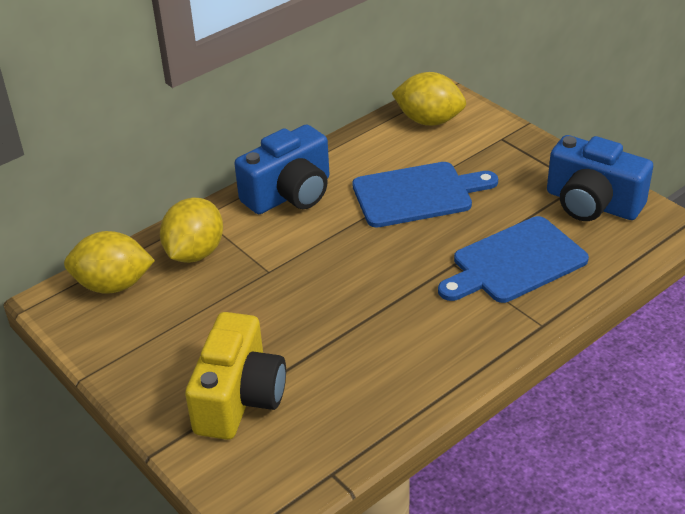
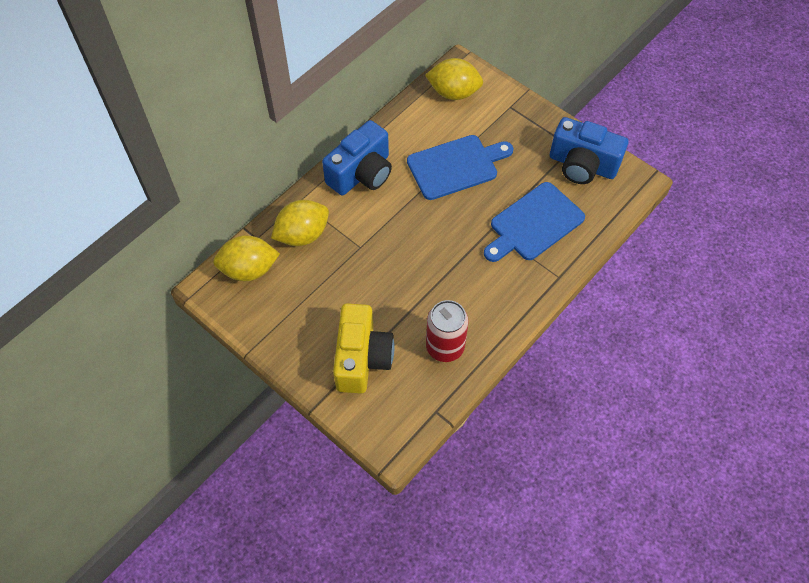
camera: 10 degrees left, 20 degrees up
yellow lemon [160,198,223,263] -> yellow lemon turned 45 degrees clockwise [271,200,329,246]
none -> red can [426,300,469,362]

